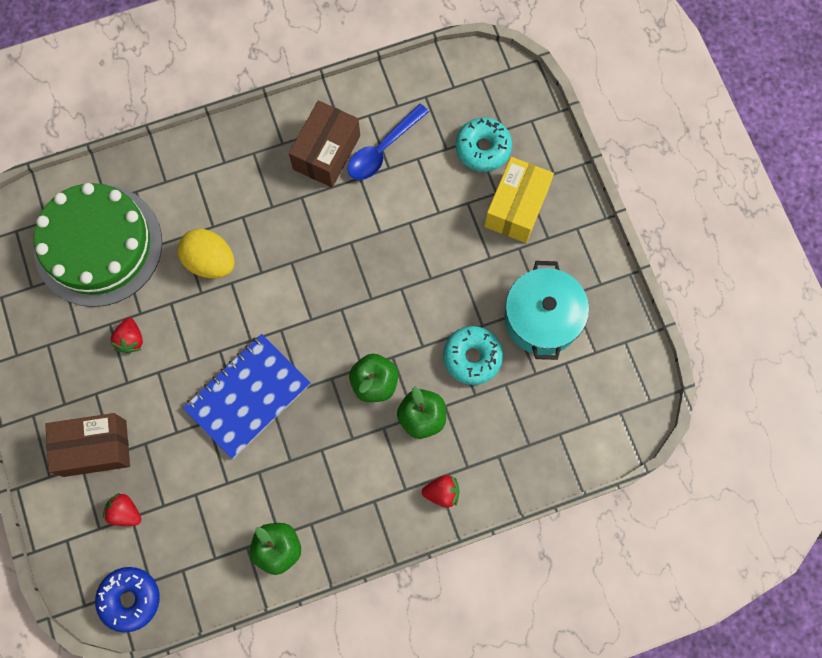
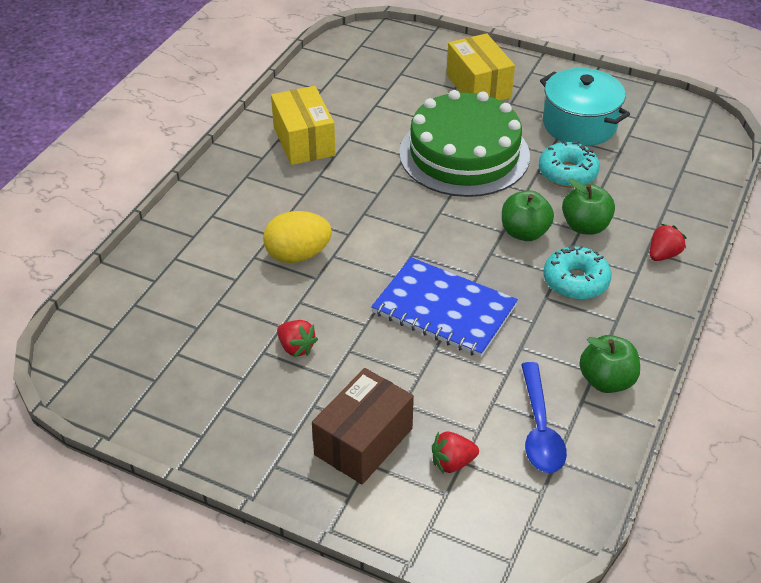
camera: 45 degrees left, 30 degrees down
green cake [34,183,162,307] -> green cake moved to [399,90,530,197]
blue donut [95,567,160,632] -> none
blue notebook [183,334,311,459] -> blue notebook turned 60 degrees counterclockwise [371,257,518,357]
brown box [289,100,360,187] -> yellow box [271,86,336,165]
blue spoon [348,104,429,180] -> blue spoon moved to [521,362,567,473]
turquoise donut [456,118,512,172] -> turquoise donut moved to [544,245,612,300]

